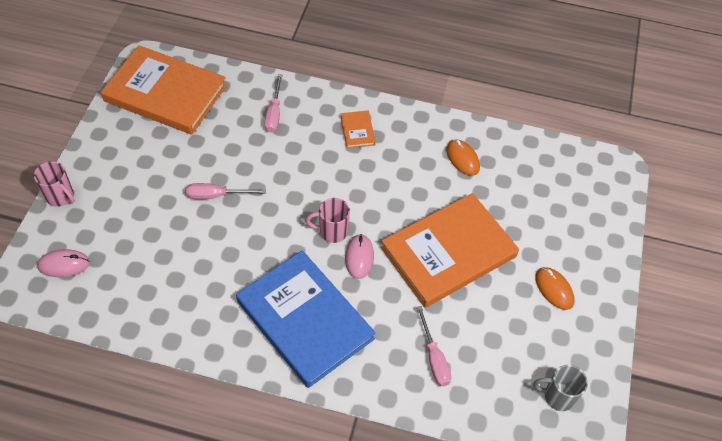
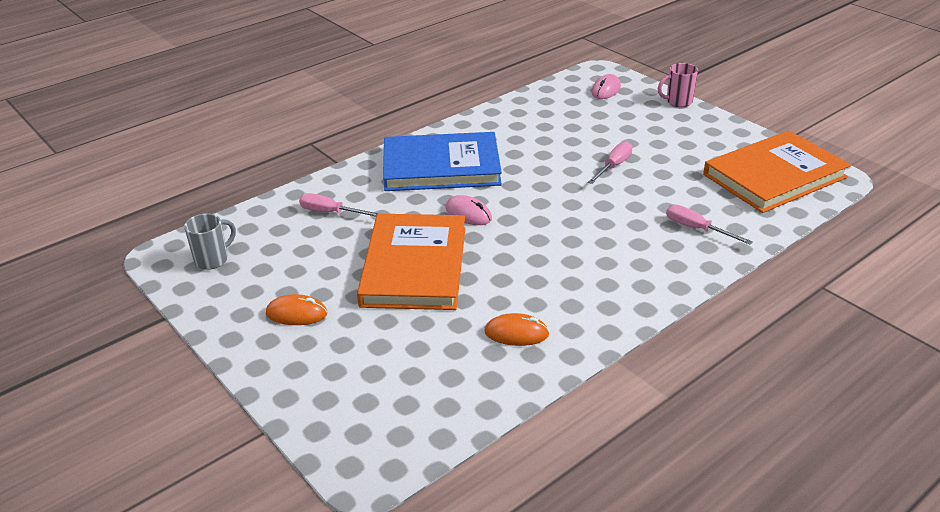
camera: 130 degrees right, 20 degrees down
pink mug [306,198,350,243] -> none
orange book [340,111,376,148] -> none

